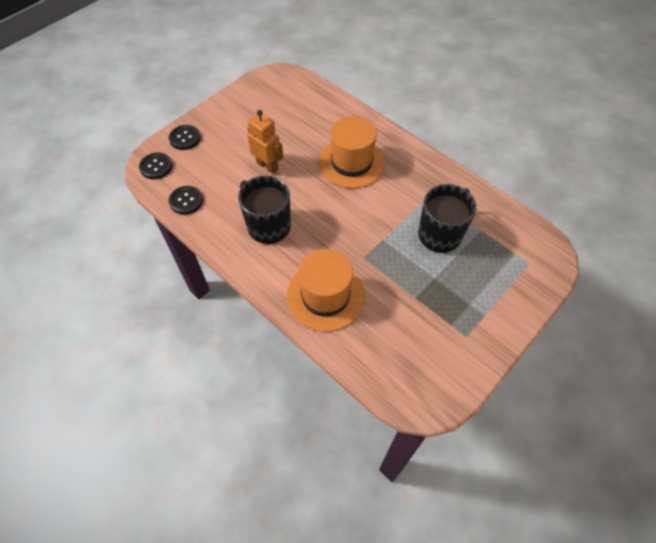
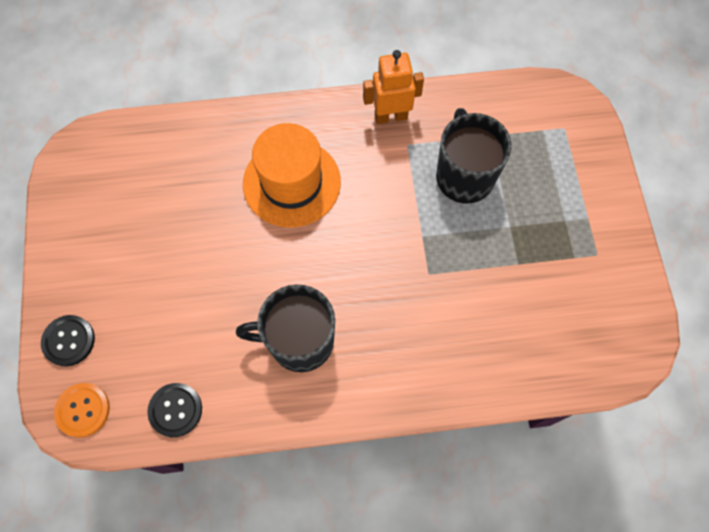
camera: 50 degrees left, 10 degrees up
black button [139,153,173,179] -> orange button [54,383,110,437]
orange robot [247,110,283,174] -> orange robot moved to [363,50,424,124]
orange hat [287,249,365,332] -> none

